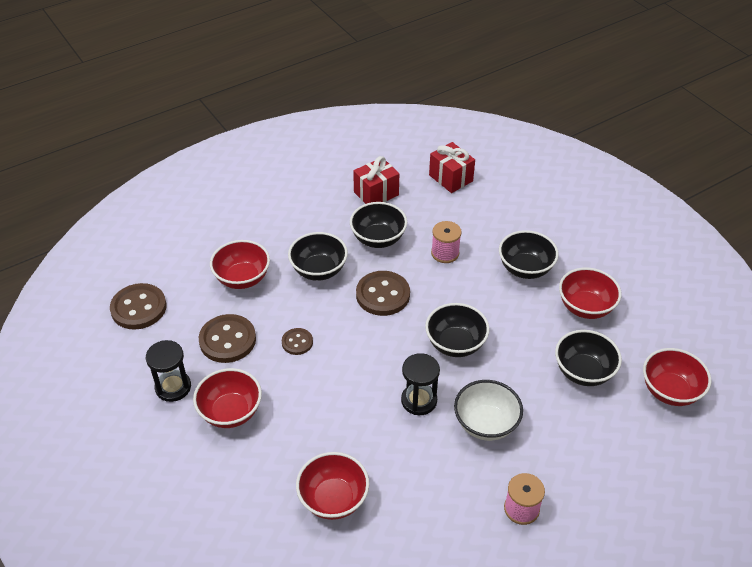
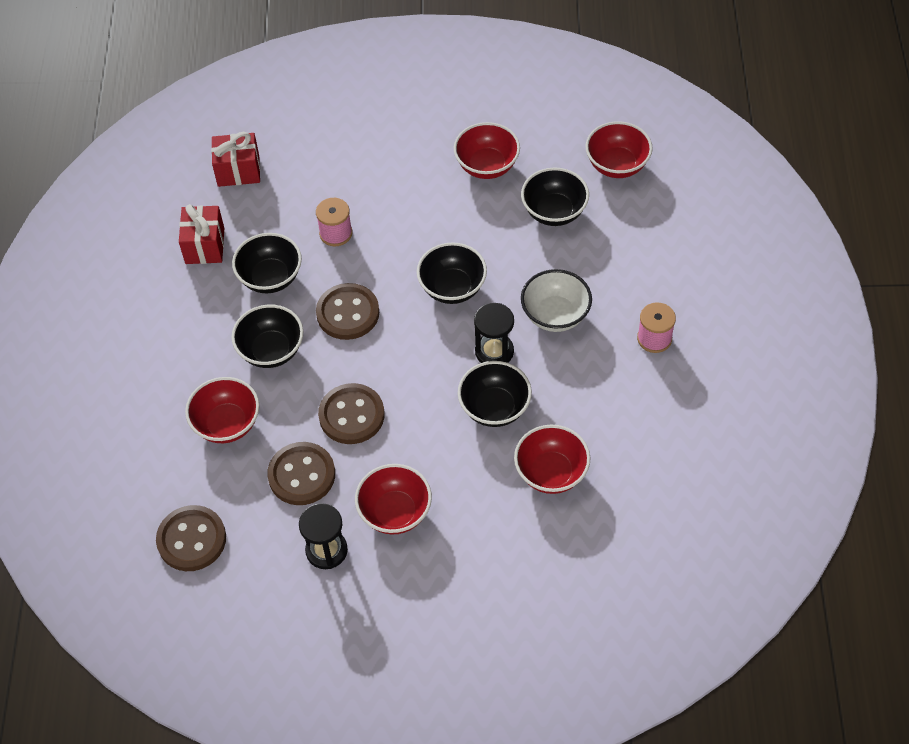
camera: 55 degrees left, 10 degrees up
brown button [282,328,313,355] -> brown button [318,383,384,444], size x1.81
black bowl [499,230,559,279] -> black bowl moved to [458,361,532,427]

